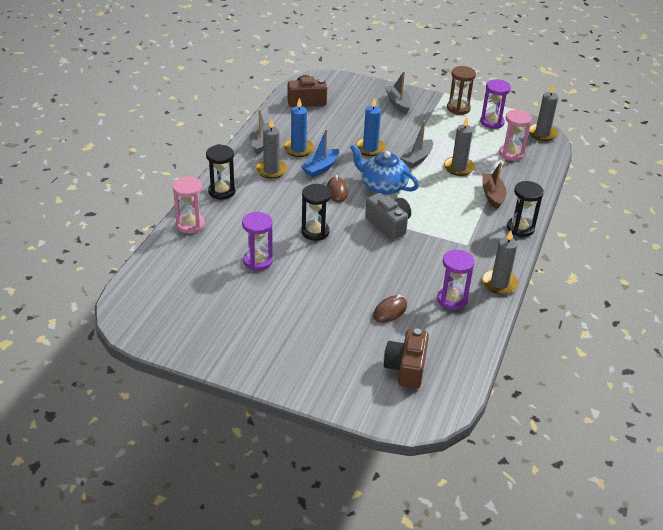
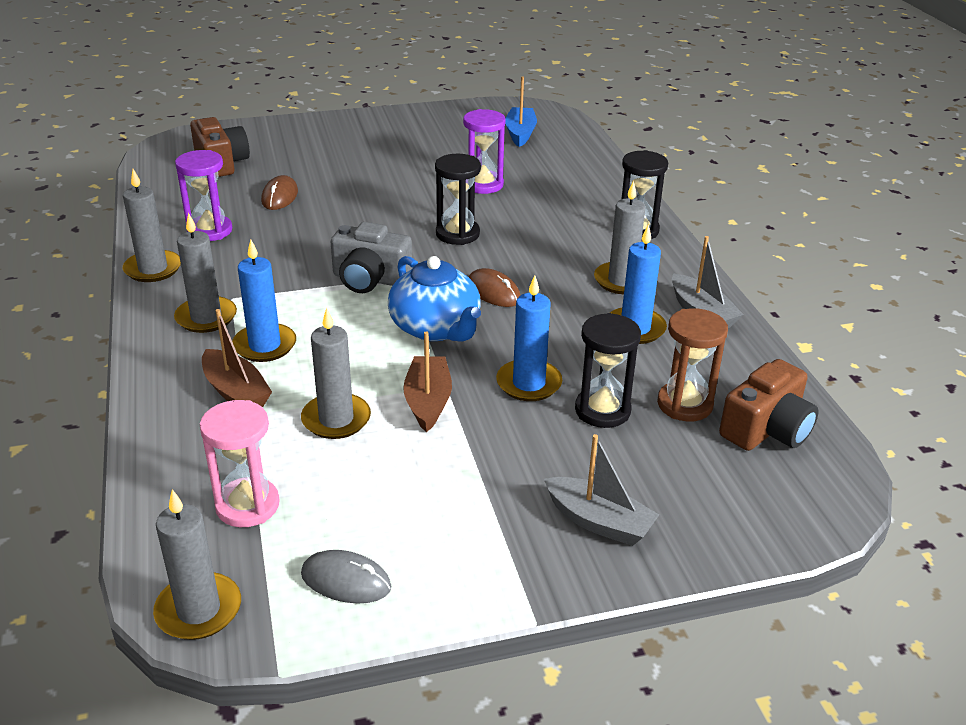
camera: 145 degrees right, 5 degrees down
pink hourglass [173,176,205,234] -> none
blue boat [301,129,339,177] -> blue boat moved to [505,77,537,147]
blue teapot [350,144,419,195] -> blue teapot turned 60 degrees clockwise [388,256,481,341]
grey boat [400,120,433,168] -> brown boat [403,331,452,432]
brown hourglass [447,66,476,115] -> brown hourglass moved to [657,308,728,421]
purple hourglass [480,79,511,129] -> grey mouse [301,550,391,603]
black hourglass [507,181,544,237] -> black hourglass moved to [575,313,641,428]
none -> grey candle [174,213,237,333]
none -> blue candle [232,240,296,362]

